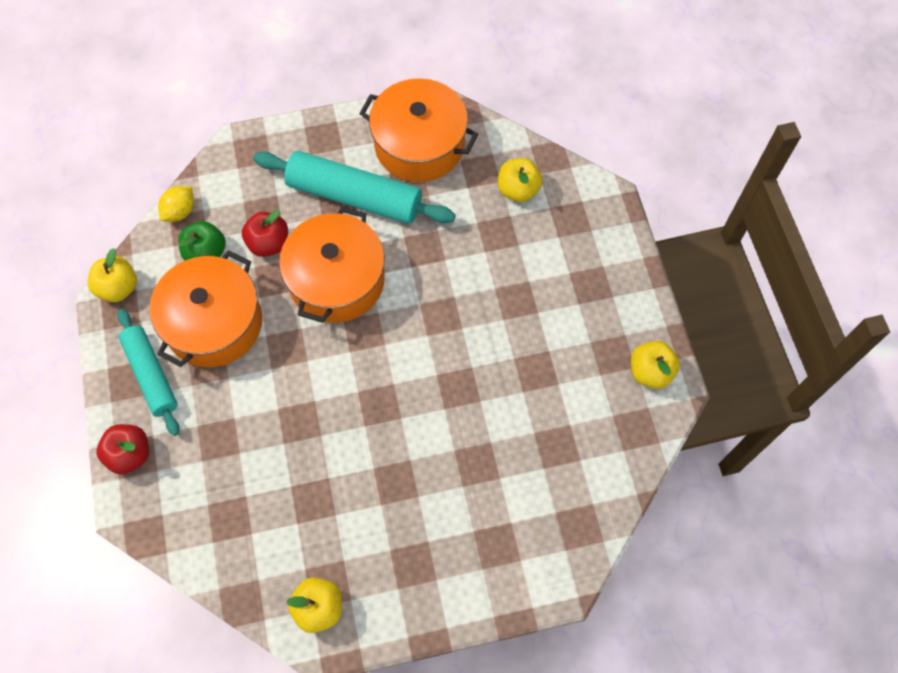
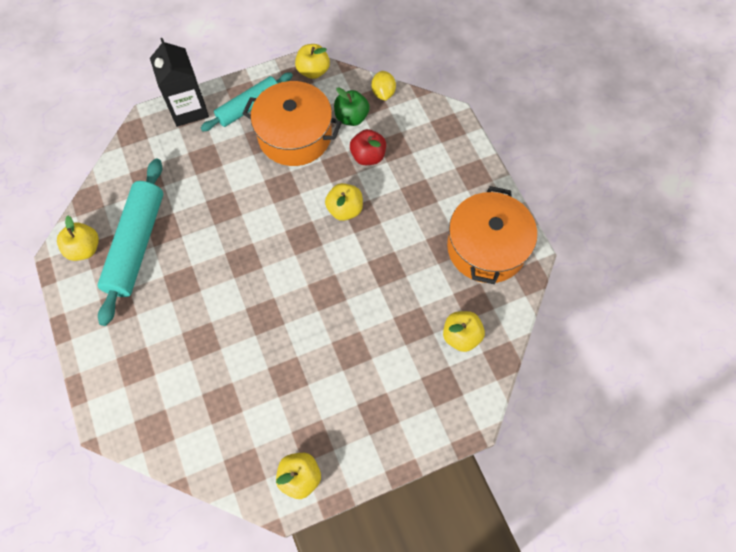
camera: 80 degrees right, 0 degrees up
red apple [96,424,149,474] -> black carton [150,38,209,127]
yellow lemon [158,186,194,222] -> yellow lemon turned 60 degrees clockwise [371,71,396,101]
turquoise rolling pin [253,151,455,224] -> turquoise rolling pin moved to [98,158,163,326]
orange pot [279,207,385,323] -> yellow apple [325,183,363,221]

